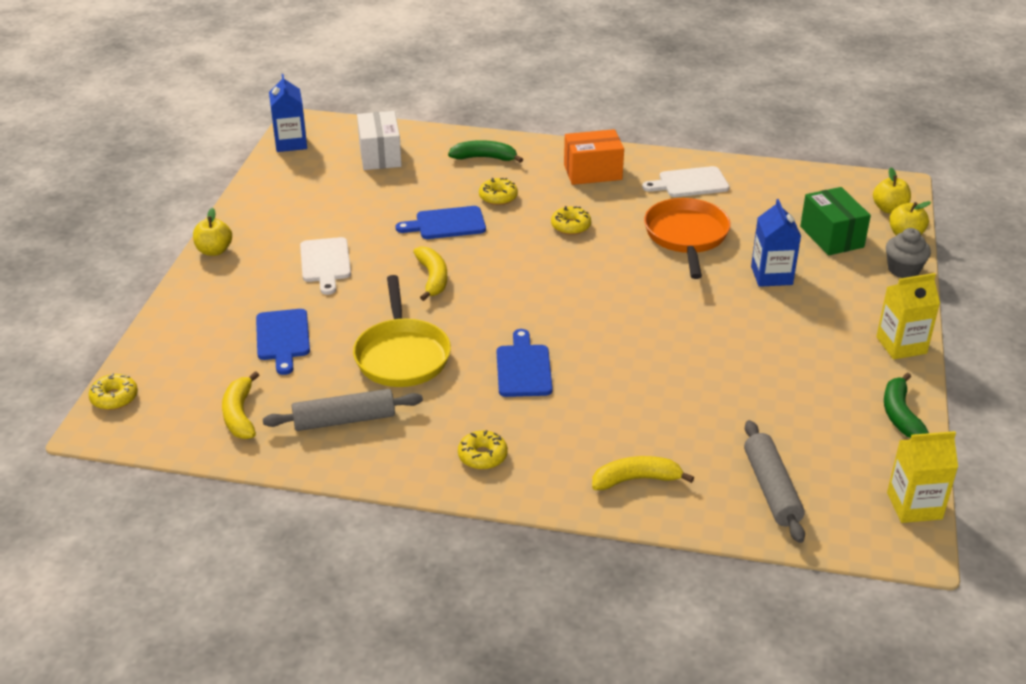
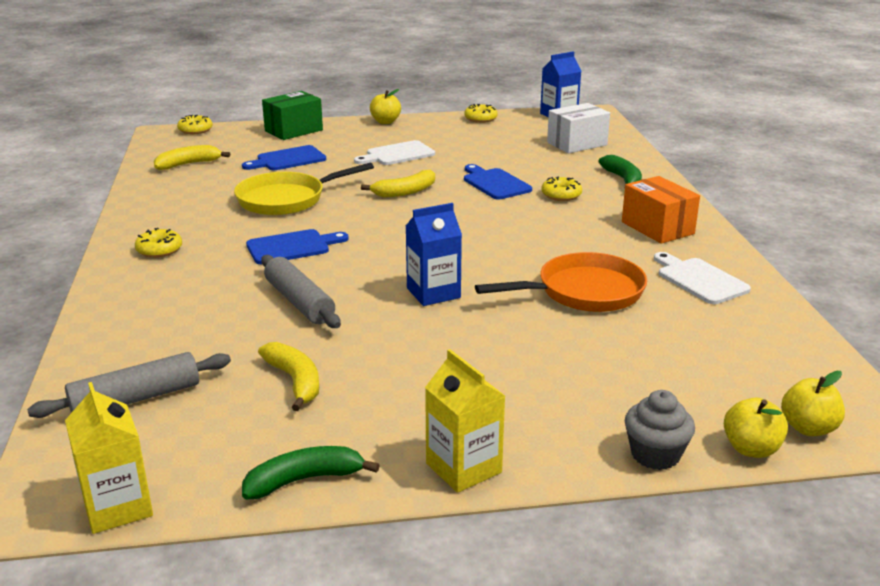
camera: 70 degrees right, 10 degrees down
grey rolling pin [263,389,423,431] -> grey rolling pin moved to [261,255,341,328]
yellow donut [551,206,591,235] -> yellow donut moved to [464,104,498,123]
yellow banana [592,456,694,490] -> yellow banana moved to [258,342,319,411]
blue carton [751,199,801,287] -> blue carton moved to [406,203,462,306]
green box [800,187,871,256] -> green box moved to [262,91,323,140]

